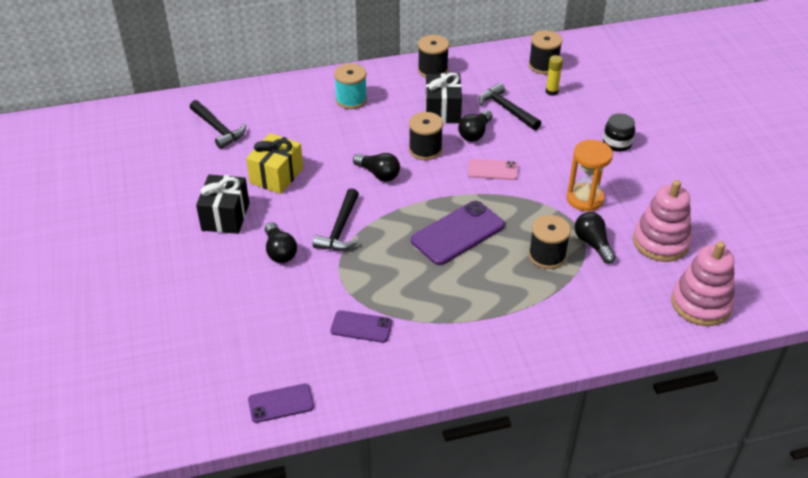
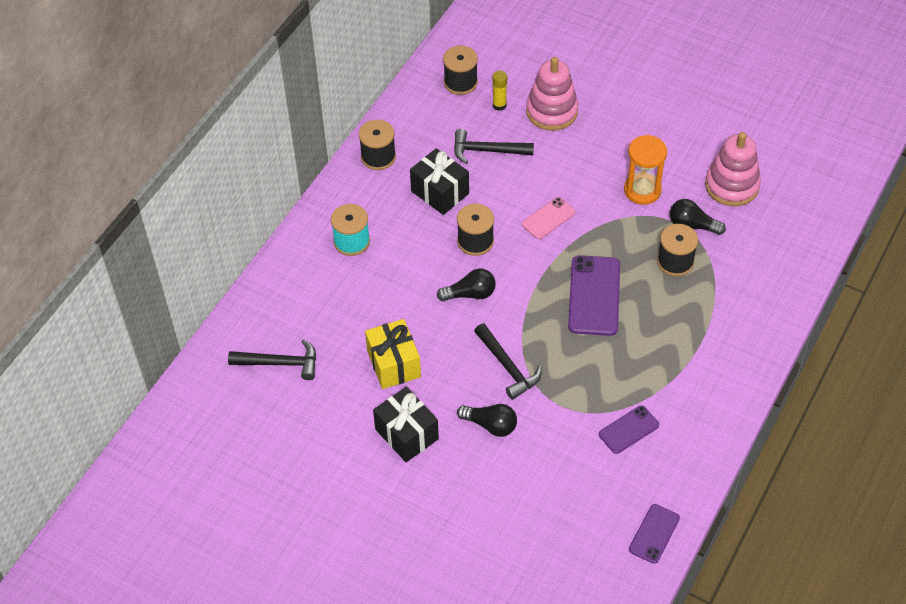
camera: 45 degrees left, 10 degrees up
black light bulb [458,110,492,141] -> none
black jar [603,113,635,152] -> none
pink stacking toy [671,241,734,326] -> pink stacking toy moved to [526,57,578,131]

